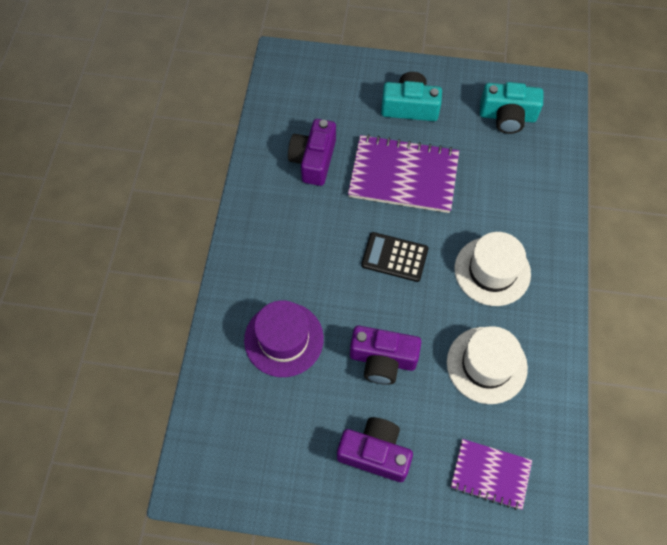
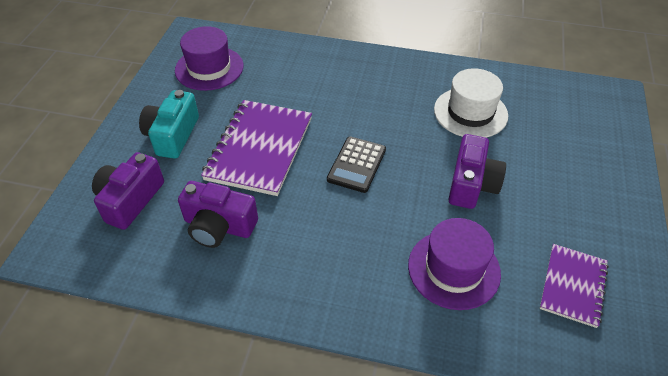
camera: 85 degrees left, 15 degrees down
purple camera [337,417,413,482] -> purple camera moved to [92,152,164,230]
purple notebook [451,439,532,510] -> purple notebook moved to [540,244,609,328]
white hat [454,232,531,306] -> none
turquoise camera [480,82,543,134] -> purple hat [175,26,244,91]

